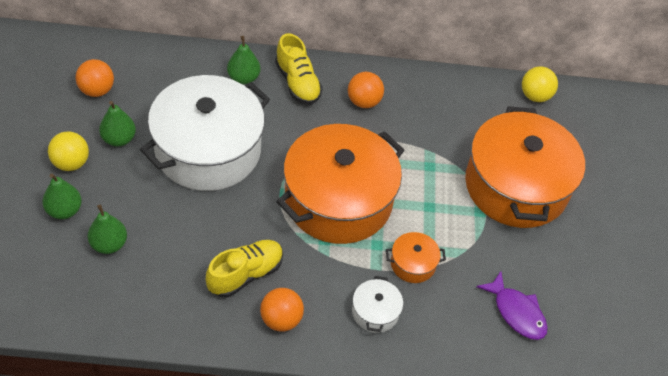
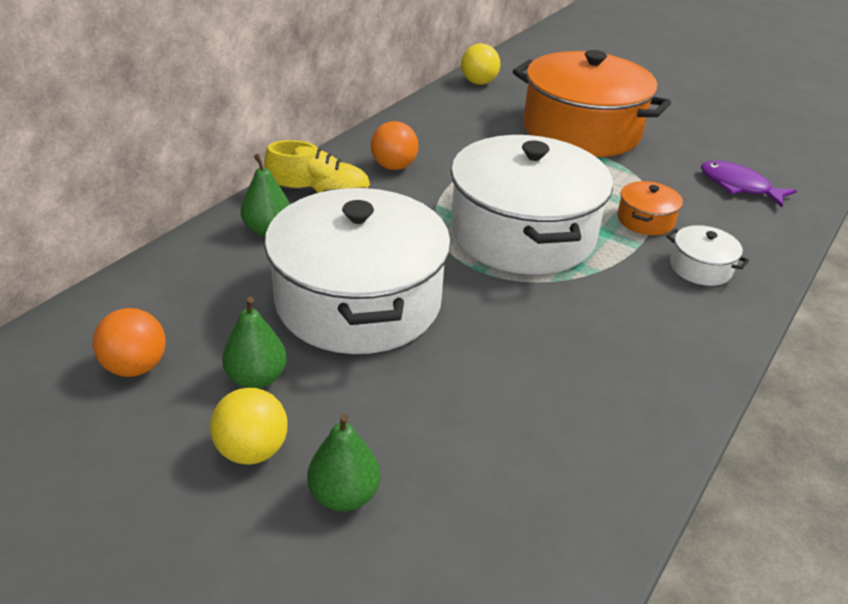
camera: 55 degrees left, 15 degrees down
green pear [88,204,127,254] -> none
yellow shoe [206,240,283,297] -> none
orange ball [260,288,304,331] -> none
orange pot [276,124,404,244] -> white pot [451,135,613,275]
purple fish [476,271,548,340] -> purple fish turned 135 degrees counterclockwise [701,161,797,207]

